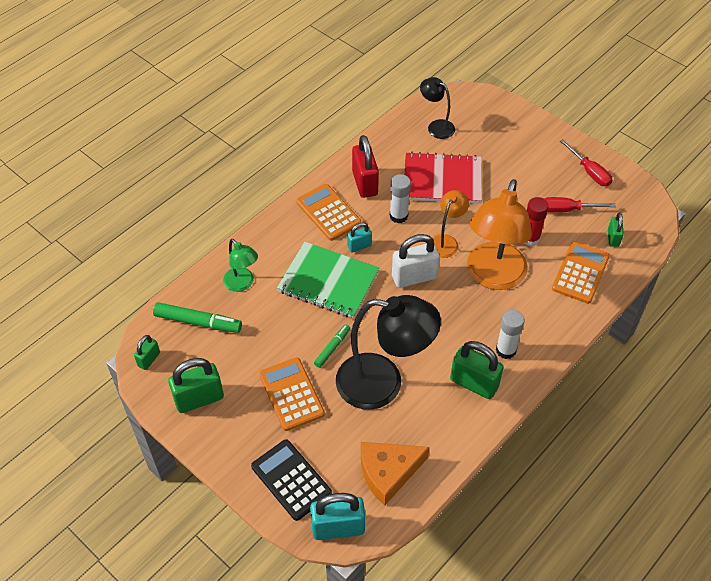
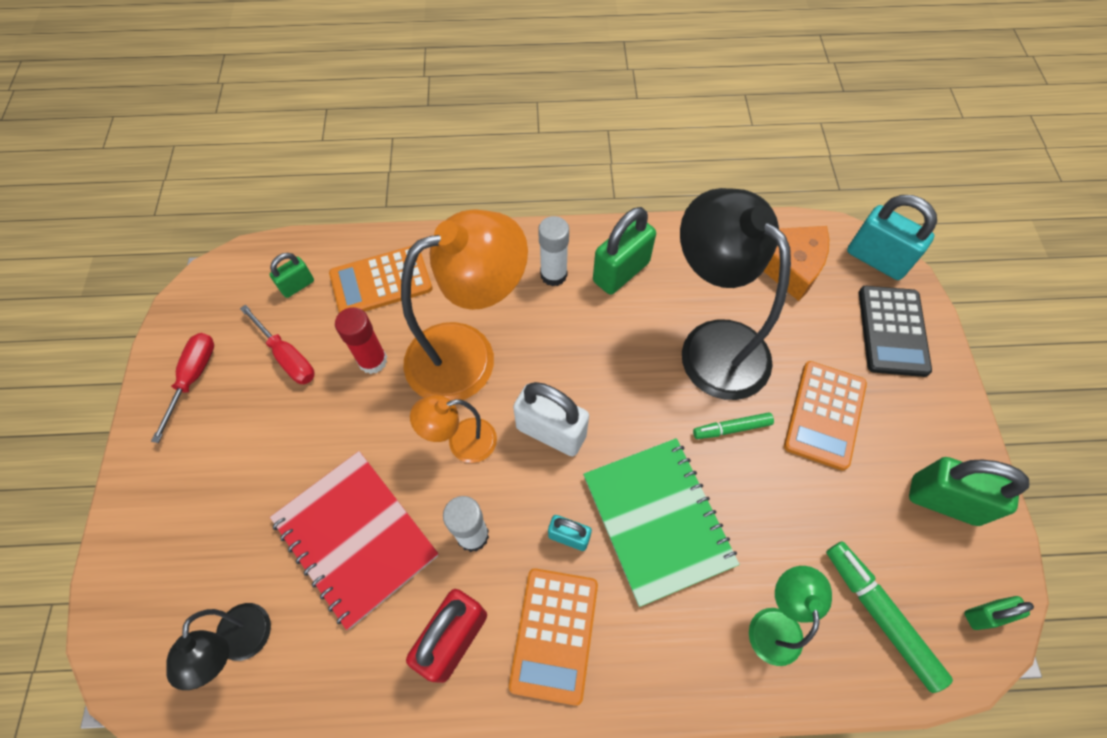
camera: 135 degrees left, 10 degrees up
green padlock [450,341,503,399] -> green padlock turned 60 degrees clockwise [593,207,656,295]

